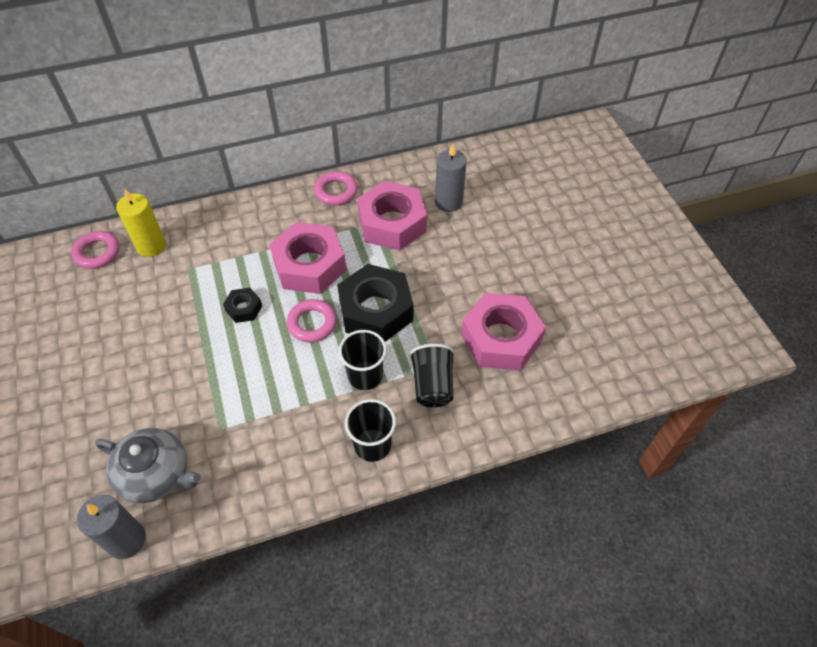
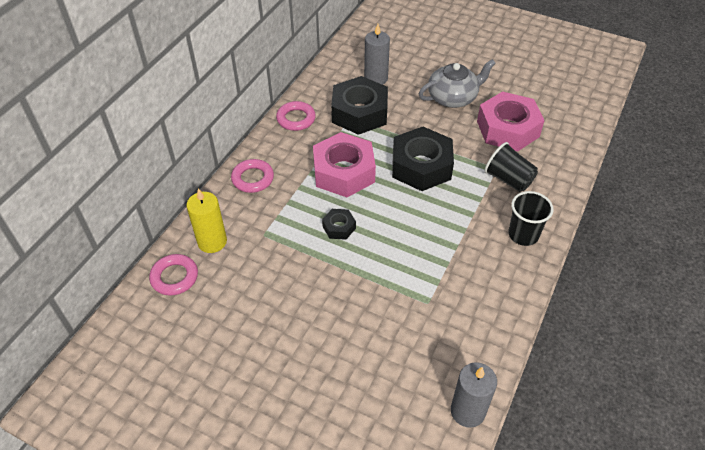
camera: 45 degrees left, 5 degrees down
grey teapot [95,428,201,503] -> grey teapot moved to [419,59,496,108]
pink ring [287,299,337,342] -> pink ring moved to [231,159,274,193]
black cup [339,330,387,390] -> none
pink nut [357,181,427,251] -> black nut [331,76,388,135]

